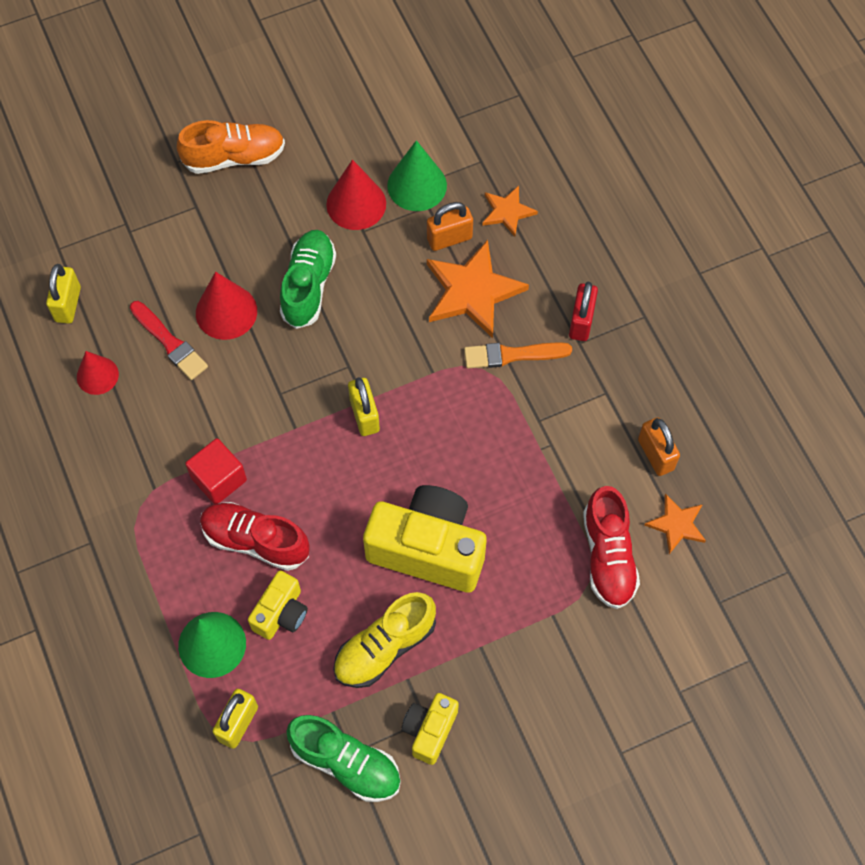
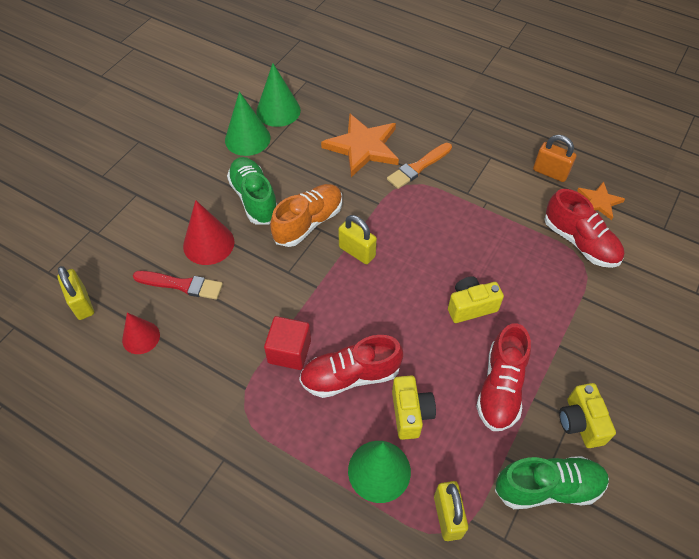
camera: 35 degrees left, 10 degrees down
orange shoe [177,120,285,174] -> orange shoe moved to [270,184,342,247]
red cone [326,159,386,230] -> green cone [225,91,271,156]
yellow shoe [333,592,436,688] -> red shoe [476,323,531,431]
yellow camera [363,485,487,593] -> yellow camera [448,276,504,323], size x0.52
orange padlock [427,202,473,251] -> none
orange star [482,186,538,237] -> none
red padlock [569,282,598,341] -> none

